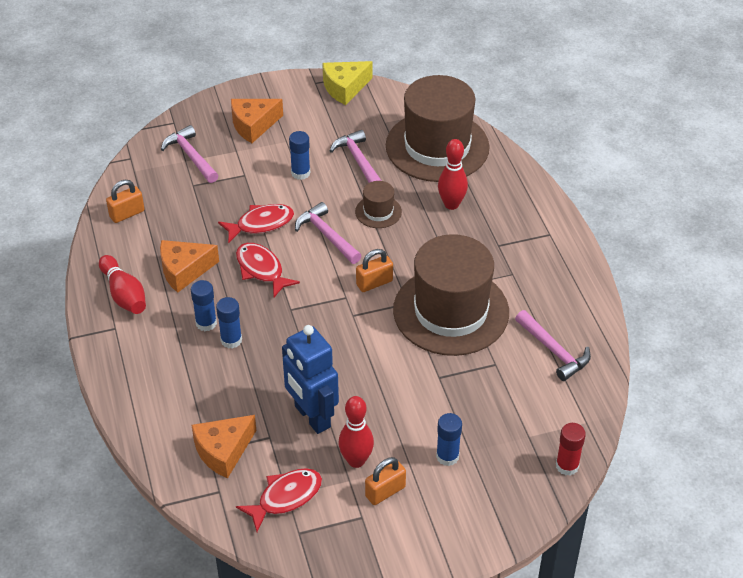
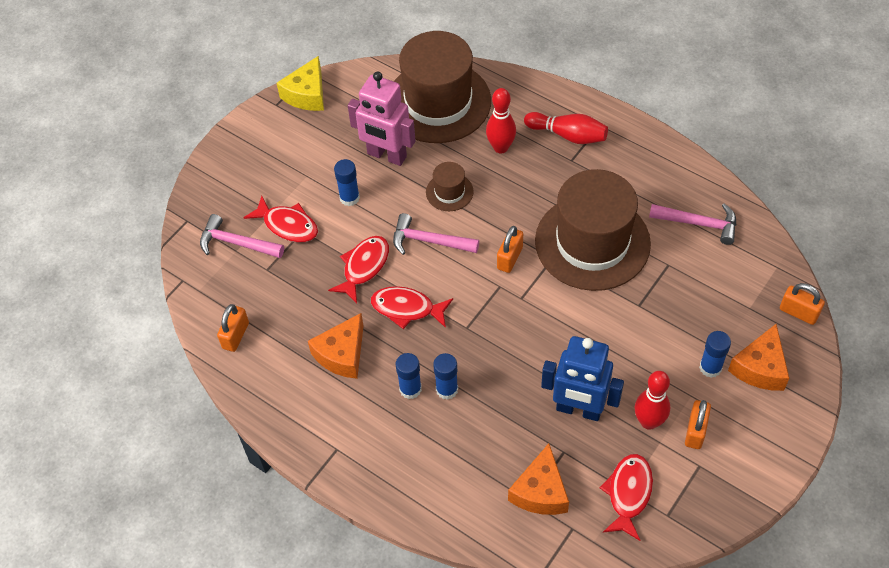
camera: 35 degrees left, 10 degrees up
red bowling pin [99,255,146,314] -> red bowling pin moved to [524,112,608,144]
orange cheese [231,99,283,143] -> orange cheese moved to [728,324,789,391]
pink hammer [330,130,382,183] -> pink robot [348,71,416,166]
red glue stick [556,423,586,476] -> orange padlock [780,283,825,325]
none -> red fish [244,196,318,242]

